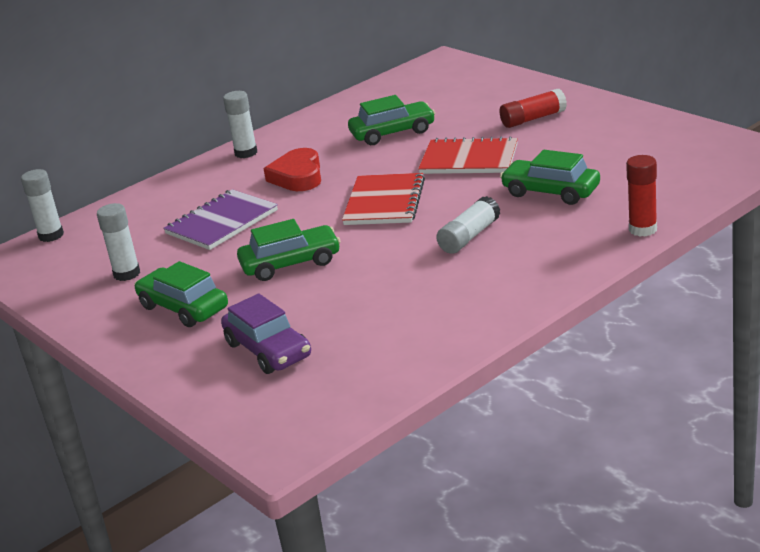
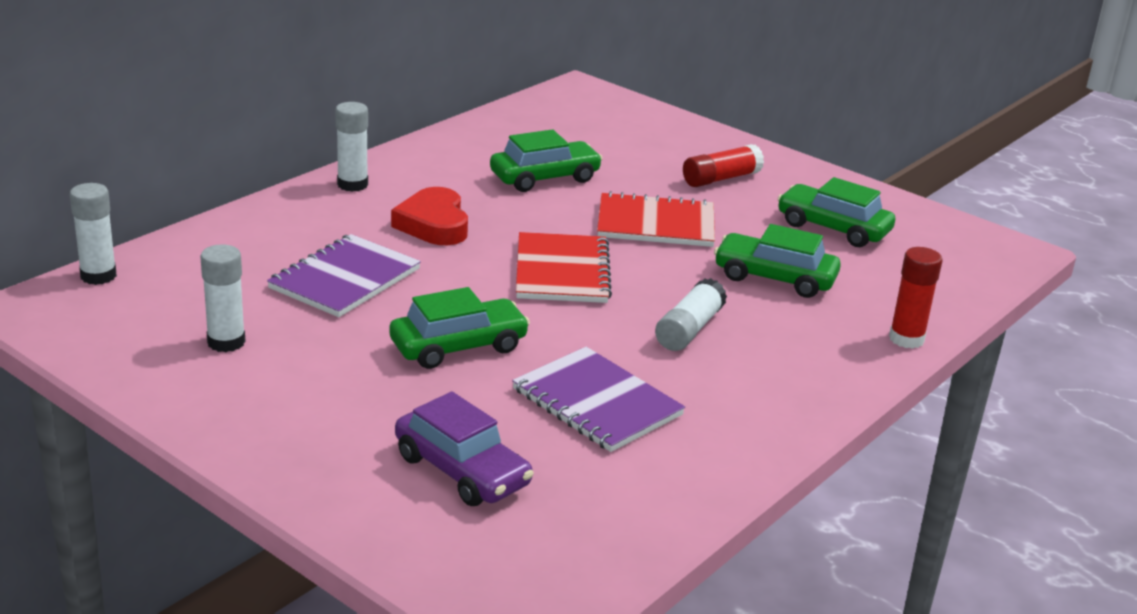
camera: 15 degrees left, 0 degrees up
green car [134,261,228,327] -> green car moved to [777,177,895,247]
none -> purple notebook [512,347,685,452]

